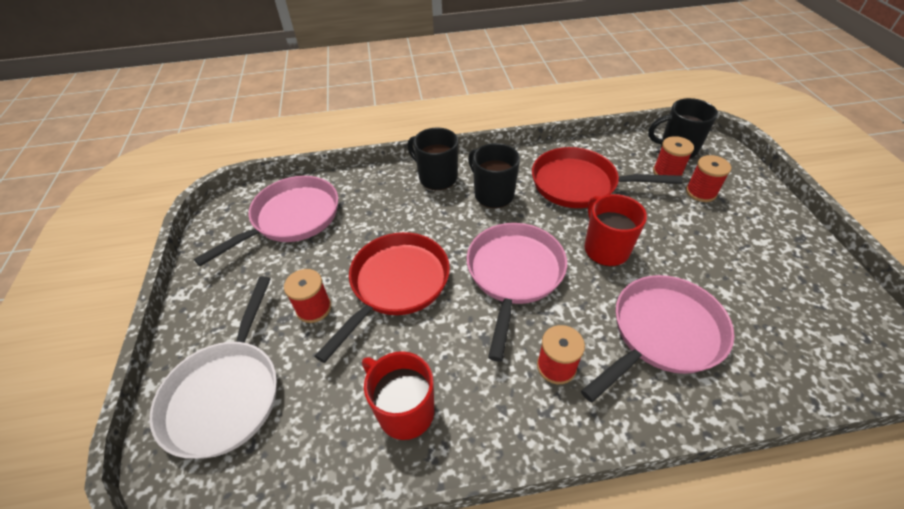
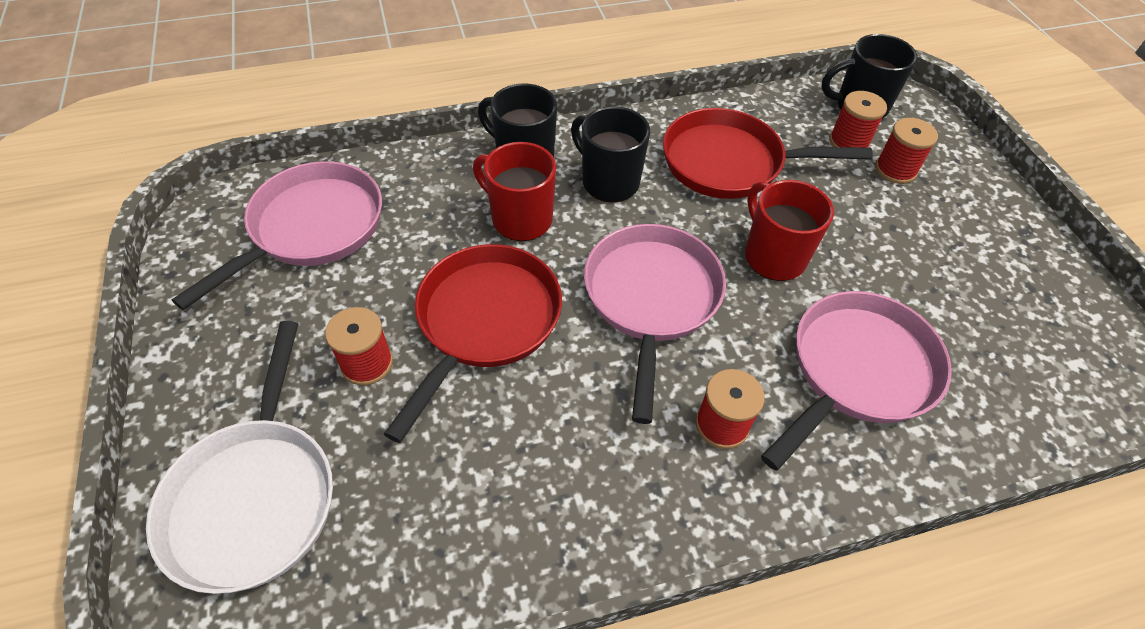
camera: 10 degrees left, 5 degrees up
red mug [362,351,434,440] -> red mug moved to [473,142,556,241]

